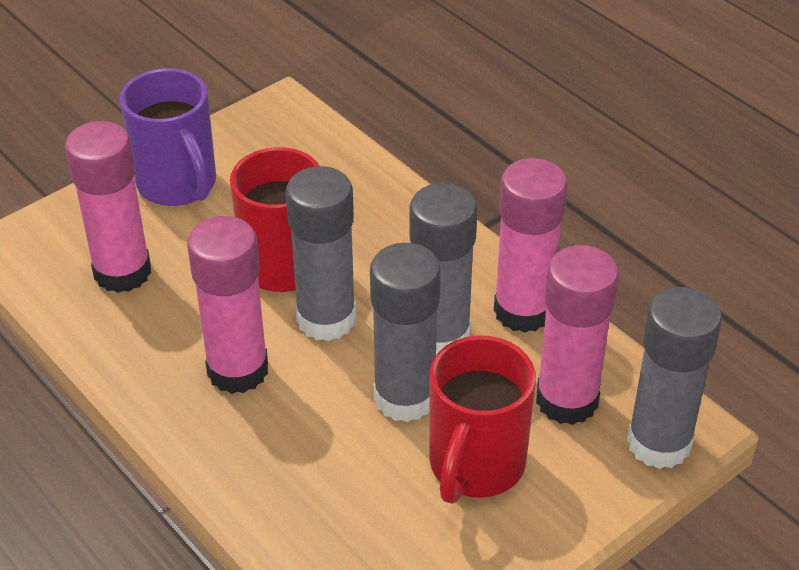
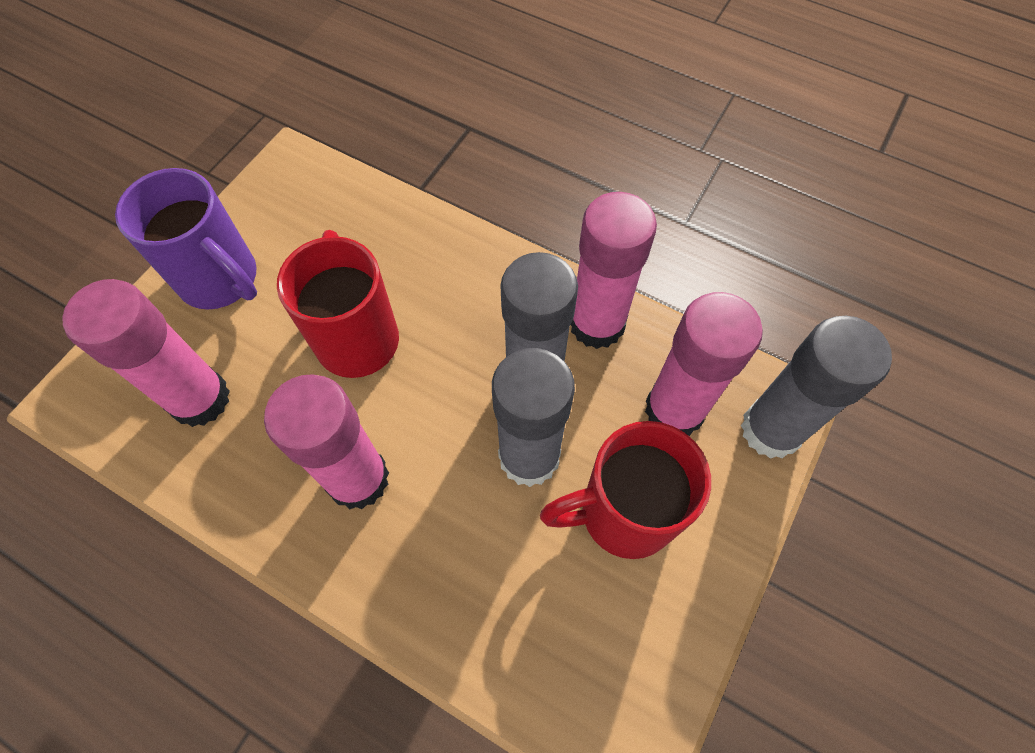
camera: 20 degrees left, 20 degrees up
grey glue stick [286,166,356,341] -> none
red mug [430,335,536,504] -> red mug turned 75 degrees clockwise [540,421,711,559]

